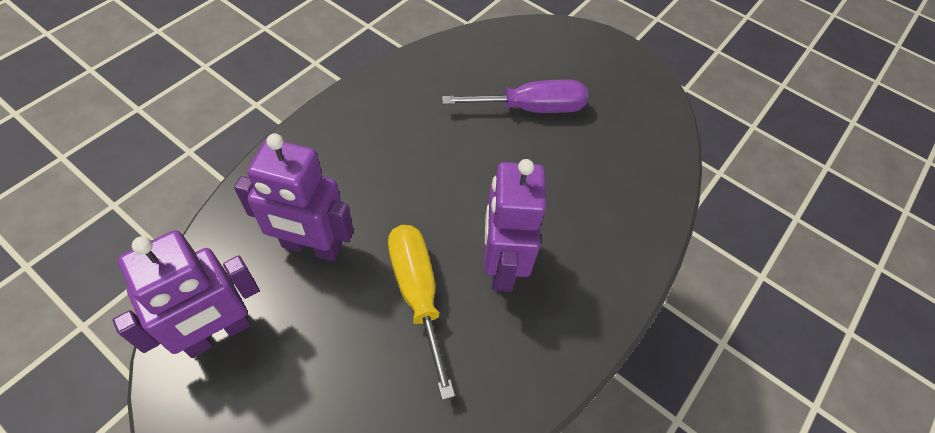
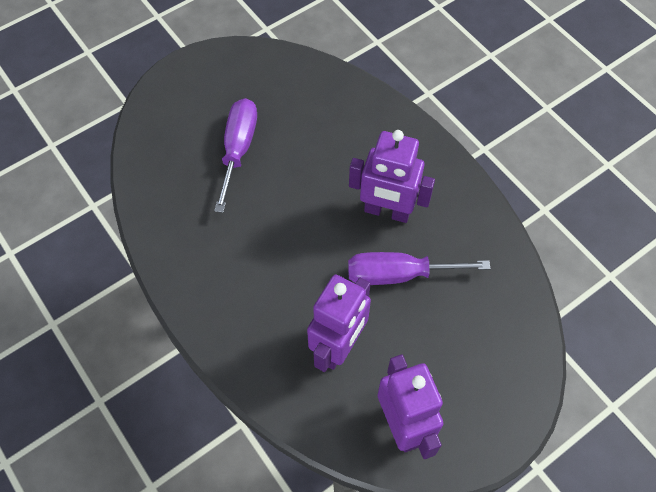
camera: 70 degrees left, 5 degrees up
yellow screwdriver [388,225,455,400] -> purple screwdriver [348,252,491,285]

